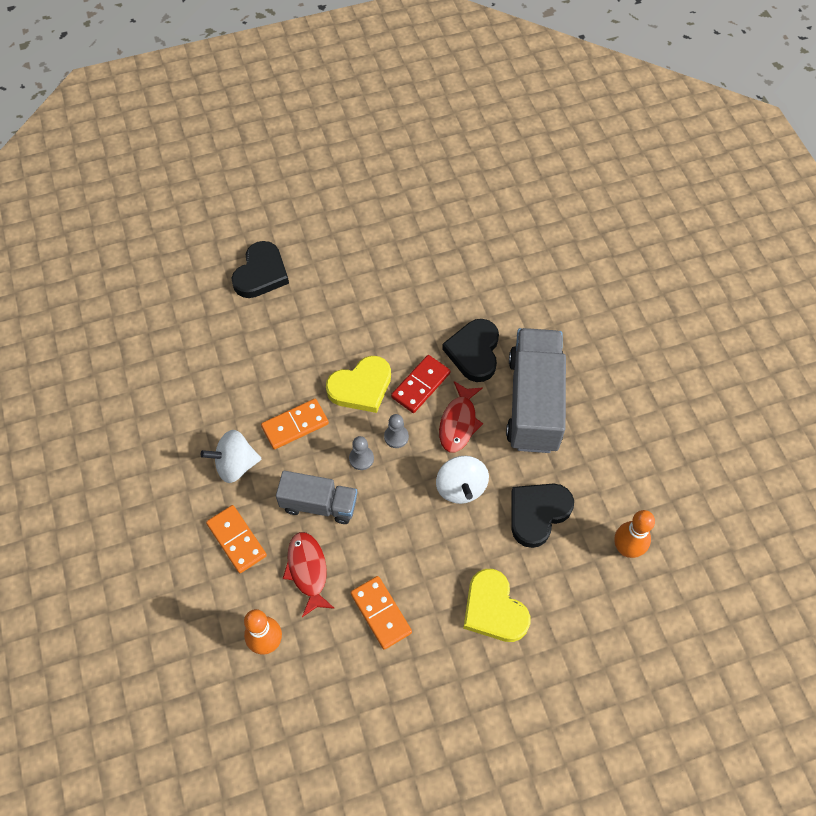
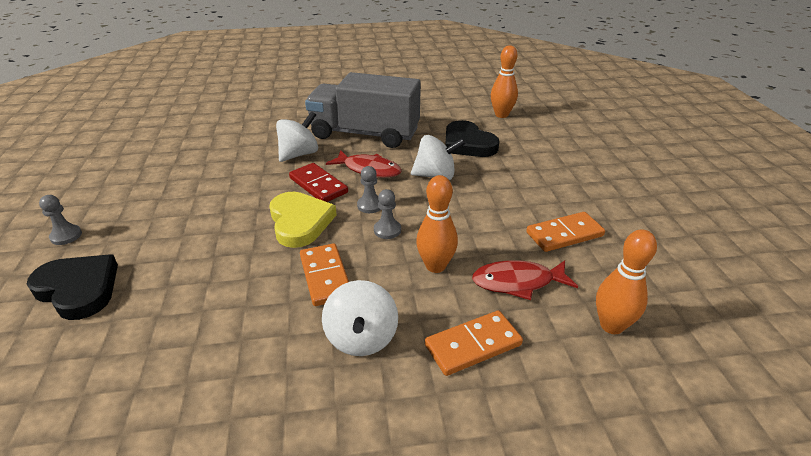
camera: 80 degrees left, 25 degrees down
grey truck [276,471,357,524] -> orange bowling pin [416,175,458,273]
black heart [442,319,499,382] -> white spinning top [276,111,318,162]
yellow heart [463,569,530,642] -> none
none -> grey pawn [39,195,82,245]

